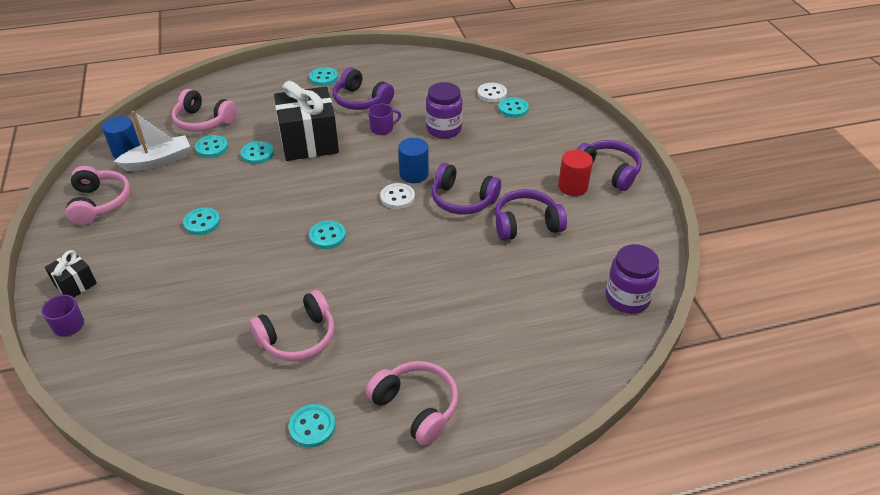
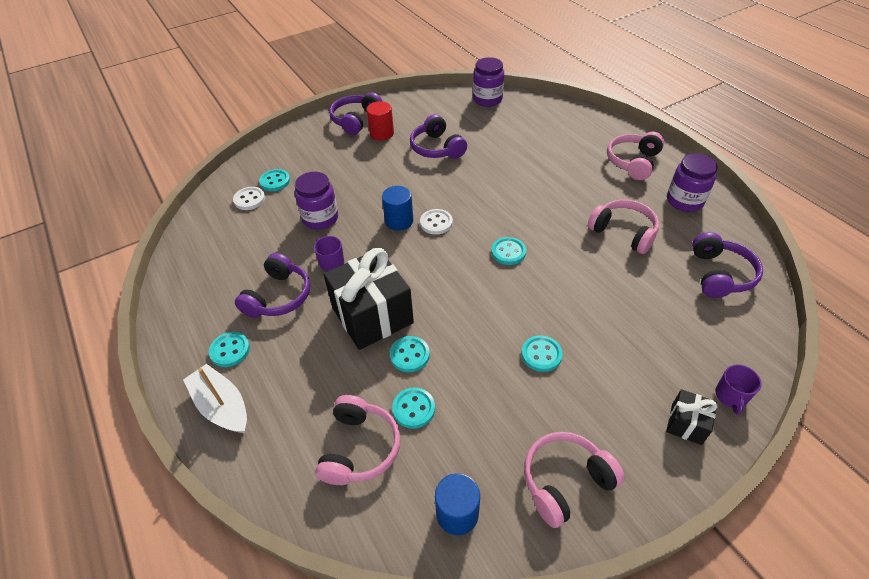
camera: 105 degrees left, 5 degrees up
white boat [114,111,190,171] -> white boat moved to [183,364,247,433]
turquoise button [289,404,335,448] -> purple jar [667,153,718,212]
purple headphones [432,163,501,215] -> purple headphones moved to [692,232,763,298]

